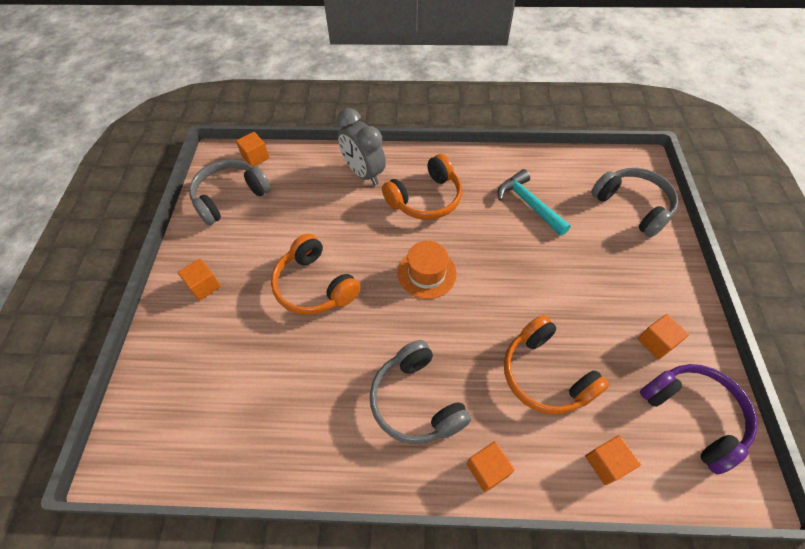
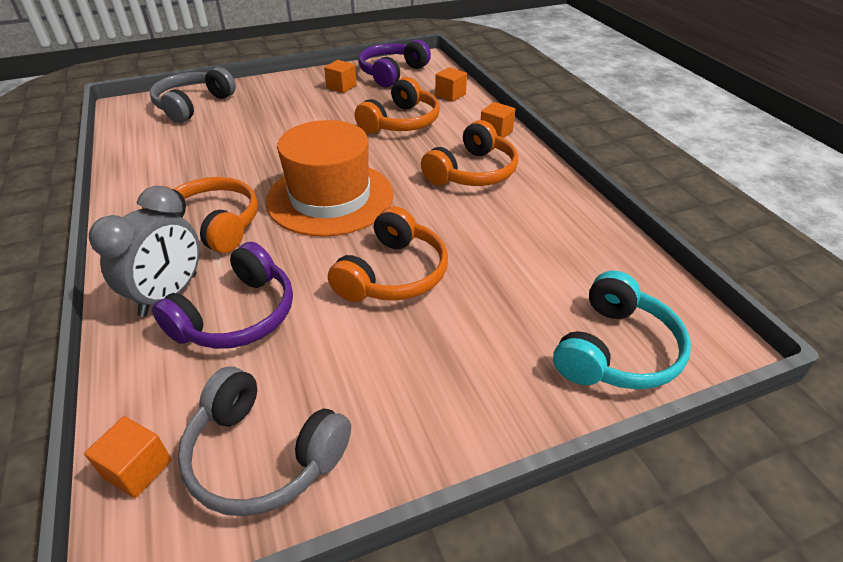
camera: 115 degrees left, 15 degrees down
orange cube [178,258,221,301] -> none
grey headphones [370,340,471,444] -> orange headphones [421,120,518,186]
orange hat [397,241,457,299] -> orange hat [266,120,394,237], size x1.81
turquoise hammer [498,169,571,236] -> none
none -> purple headphones [152,242,293,349]
none -> turquoise headphones [553,271,691,389]

